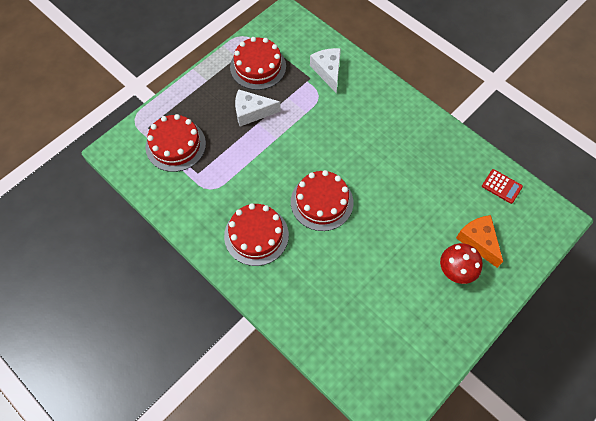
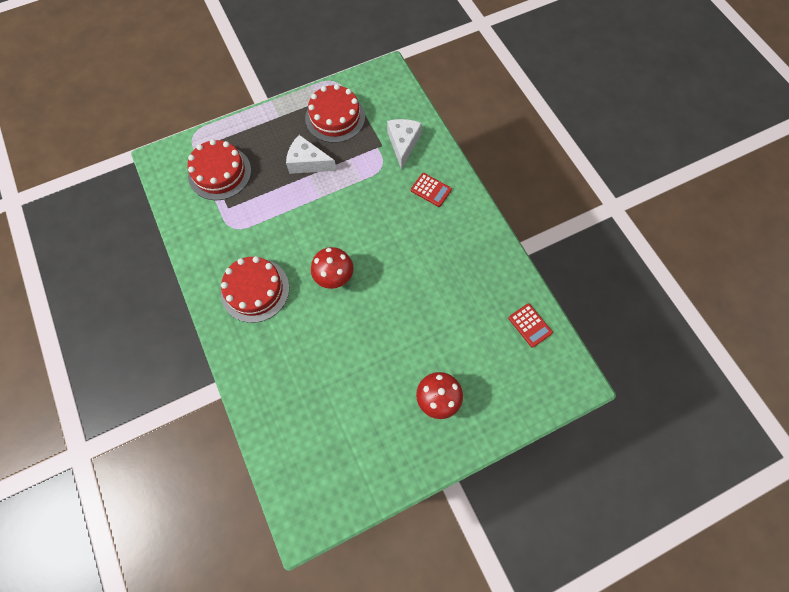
camera: 20 degrees right, 5 degrees up
red cake [291,170,353,231] -> red mushroom [311,247,354,289]
orange cheese [456,215,503,268] -> none
none -> red calculator [411,173,452,207]

